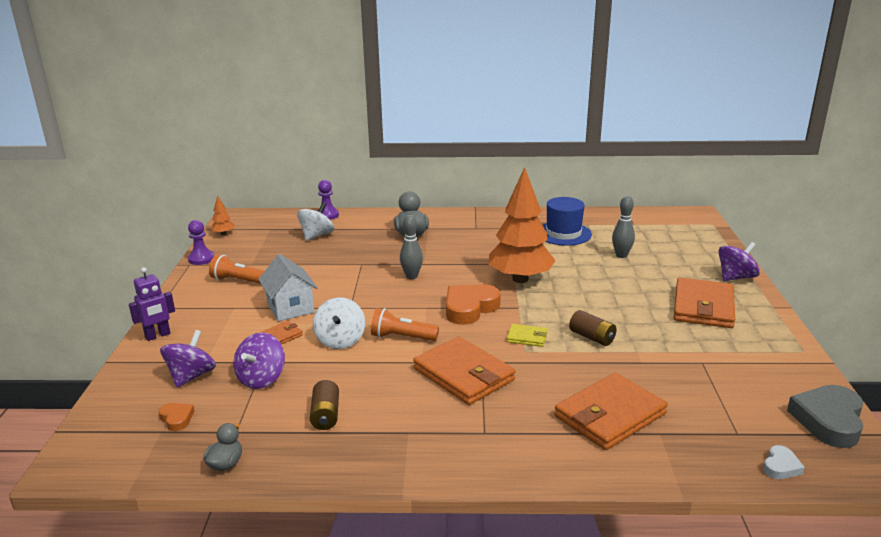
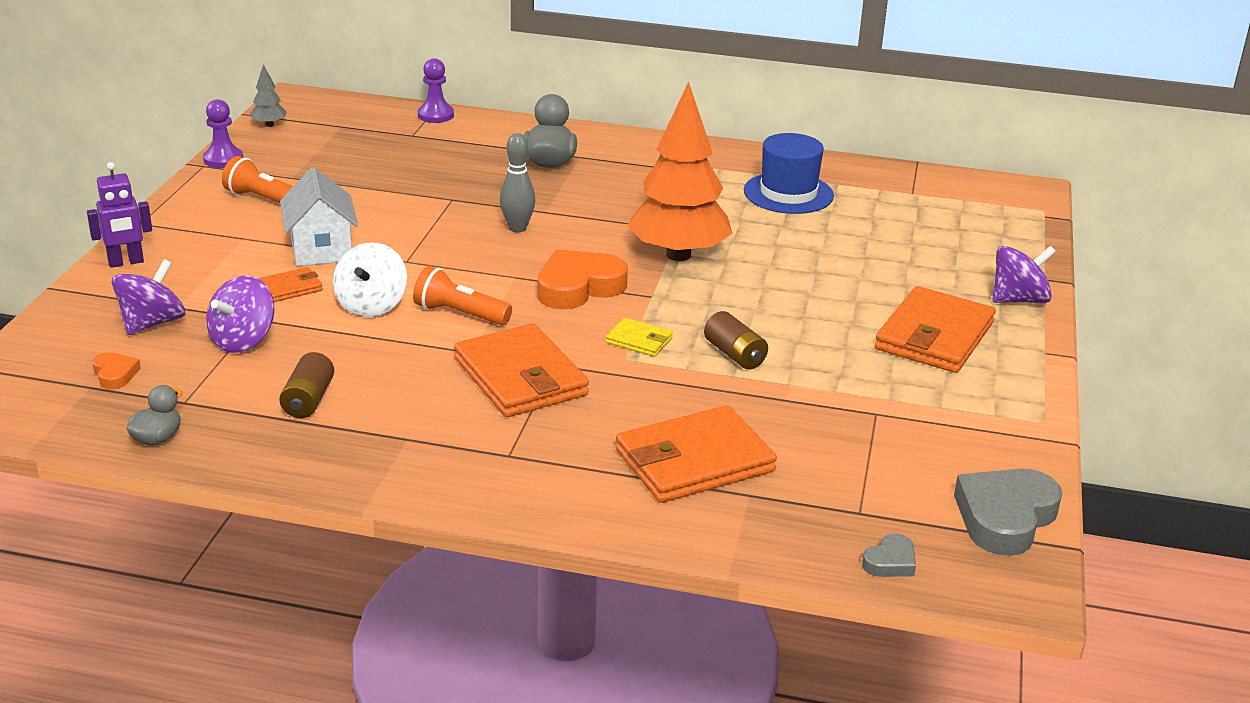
camera: 10 degrees right, 5 degrees up
orange tree [210,196,234,235] -> grey tree [250,64,287,127]
white spinning top [297,202,334,241] -> none
grey bowling pin [612,196,635,258] -> none
white heart [763,445,805,479] -> grey heart [862,533,916,577]

